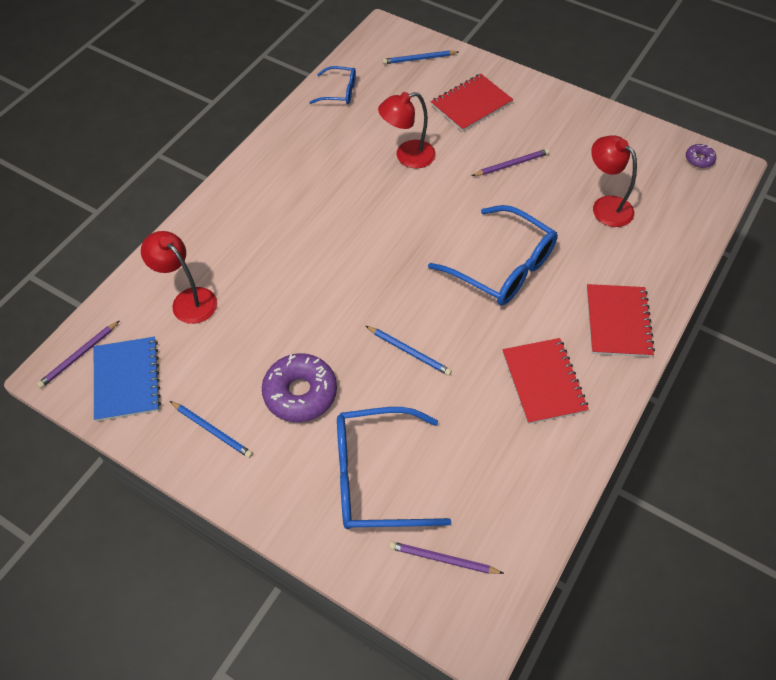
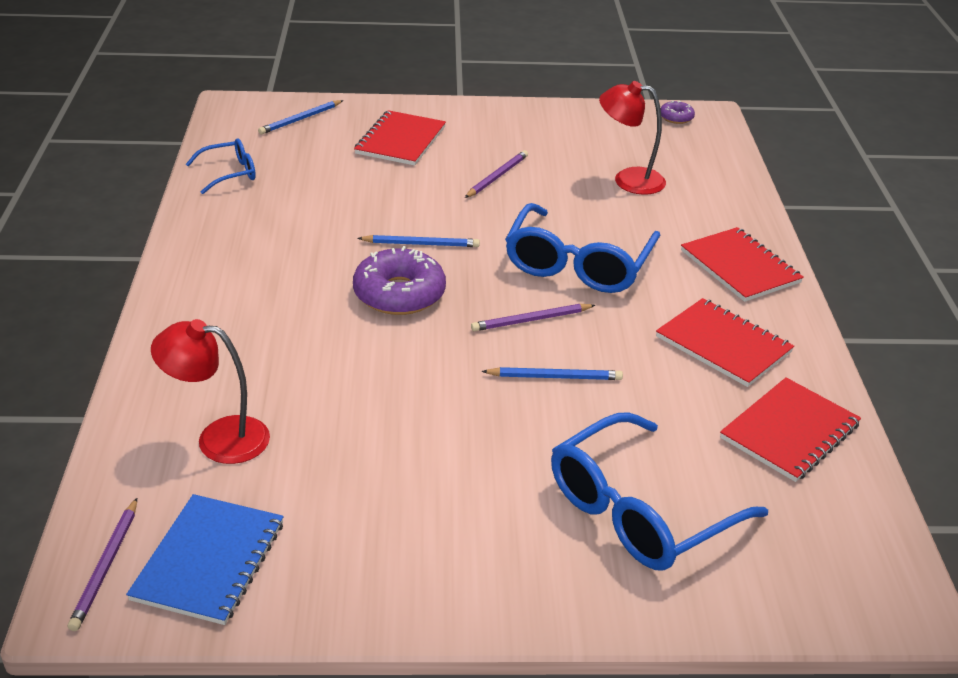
camera: 35 degrees left, 20 degrees down
blue notebook [94,337,161,421] -> blue notebook turned 60 degrees clockwise [126,494,284,625]
blue pencil [170,401,253,458] -> blue pencil moved to [357,235,480,247]
purple donut [262,353,337,422] -> purple donut moved to [353,246,446,315]
red lamp [378,92,436,168] -> none
purple pencil [389,541,504,574] -> purple pencil moved to [471,304,595,331]
blue glasses [428,205,558,306] -> blue glasses turned 105 degrees clockwise [505,203,660,293]
none -> red notebook [720,377,861,482]

